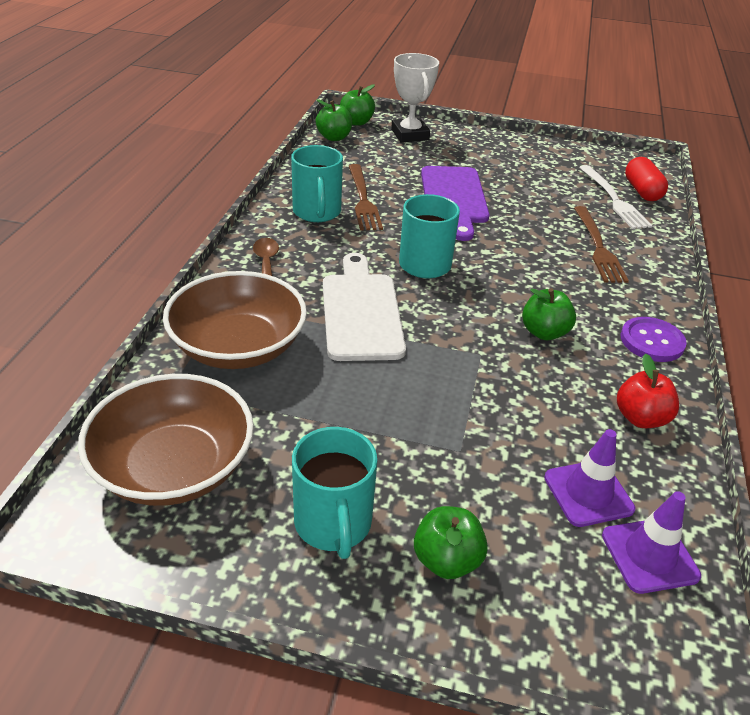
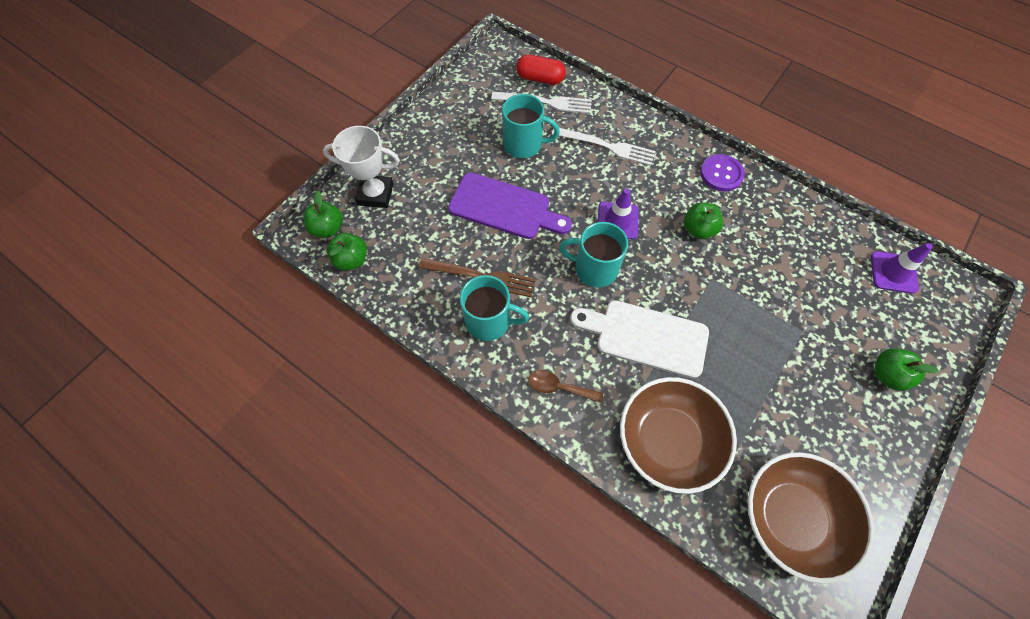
camera: 65 degrees left, 25 degrees up
turquoise mug [292,427,378,559] -> turquoise mug moved to [502,94,560,158]
purple traffic cone [544,429,635,527] -> purple traffic cone moved to [598,188,639,239]
brown fork [574,206,629,283] -> white fork [552,128,656,166]
red apple [617,354,679,428] -> none

